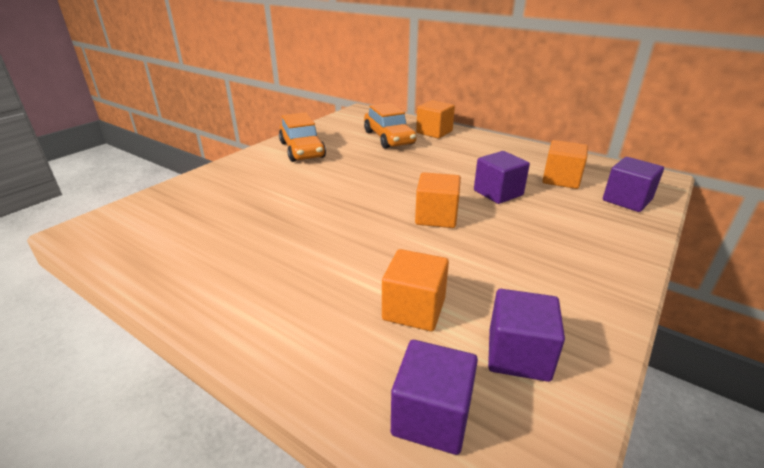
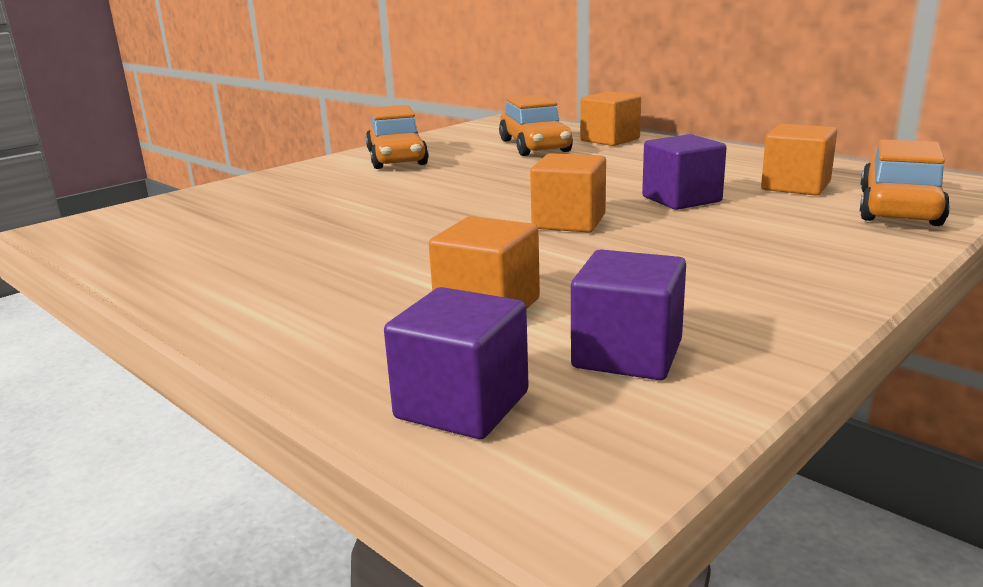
camera: 10 degrees right, 10 degrees down
purple cube [603,157,664,212] -> orange car [860,139,950,226]

